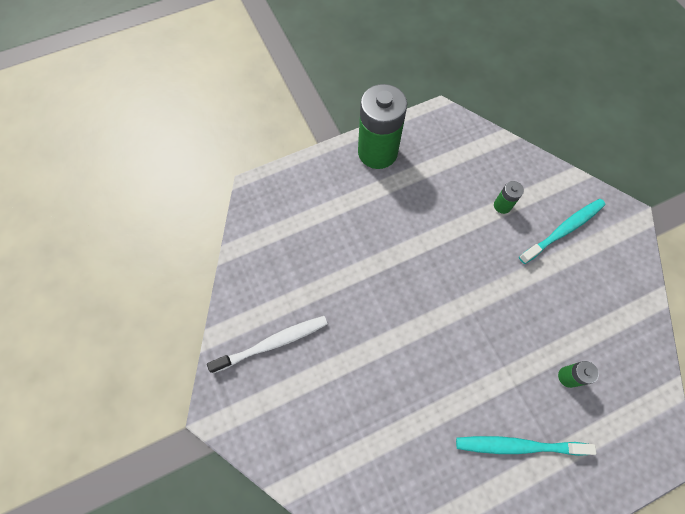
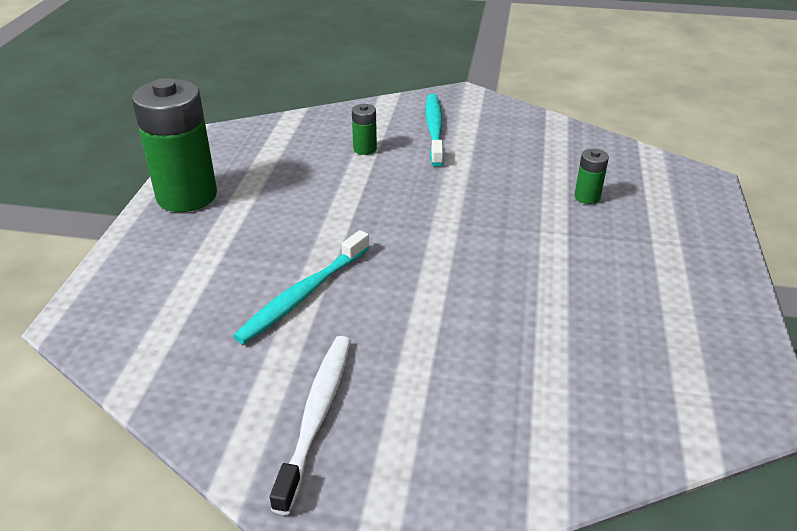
camera: 55 degrees left, 30 degrees down
turquoise toothbrush [456,436,596,456] -> turquoise toothbrush moved to [233,230,370,344]

